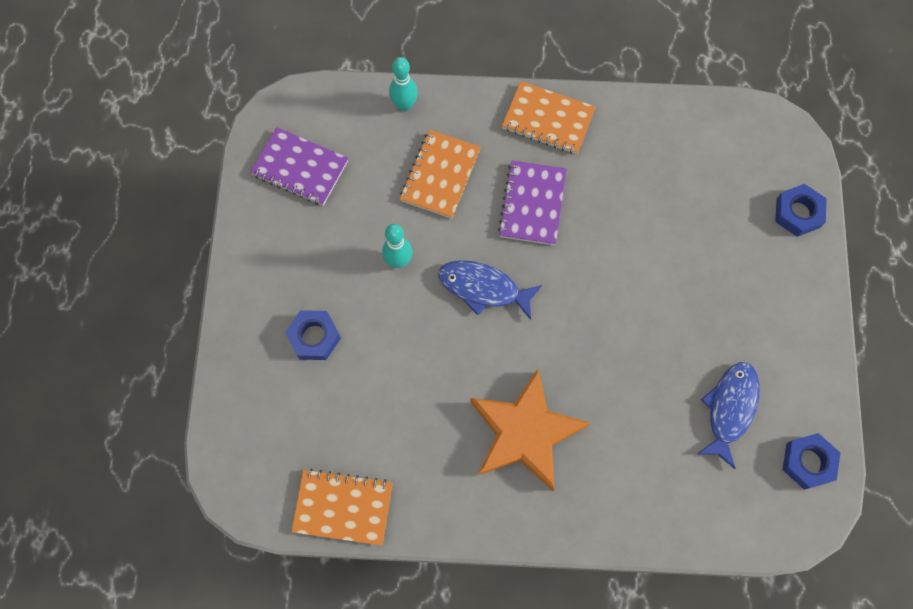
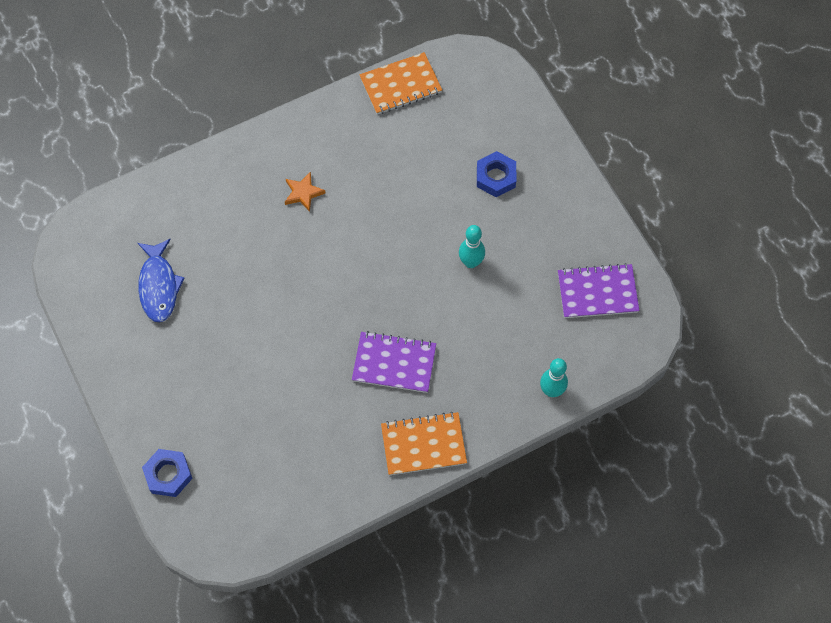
camera: 150 degrees right, 5 degrees down
orange notebook [400,130,481,219] -> none
blue fish [438,260,542,320] -> none
orange star [470,369,590,491] -> orange star [285,172,326,212], size x0.43
purple notebook [498,160,567,245] -> purple notebook turned 60 degrees counterclockwise [352,331,436,393]
blue nut [782,433,841,490] -> none

